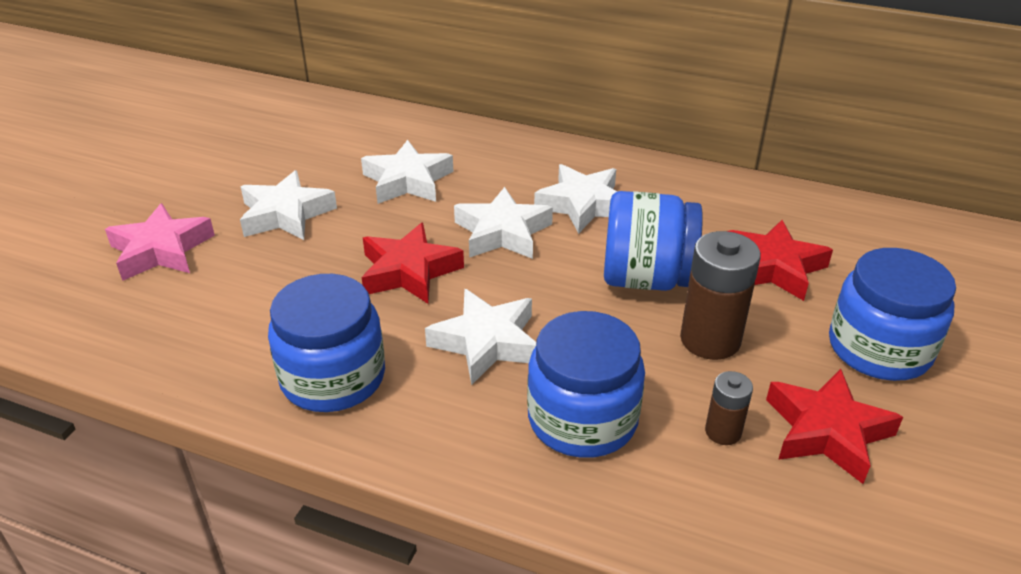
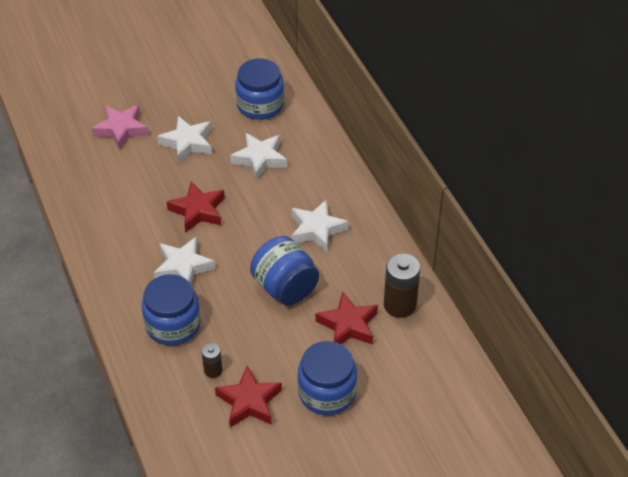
camera: 45 degrees right, 10 degrees up
blue jar [268,274,385,412] -> blue jar moved to [235,59,284,120]
white star [454,187,553,259] -> none
brown battery [680,231,761,360] -> brown battery moved to [384,254,420,318]

